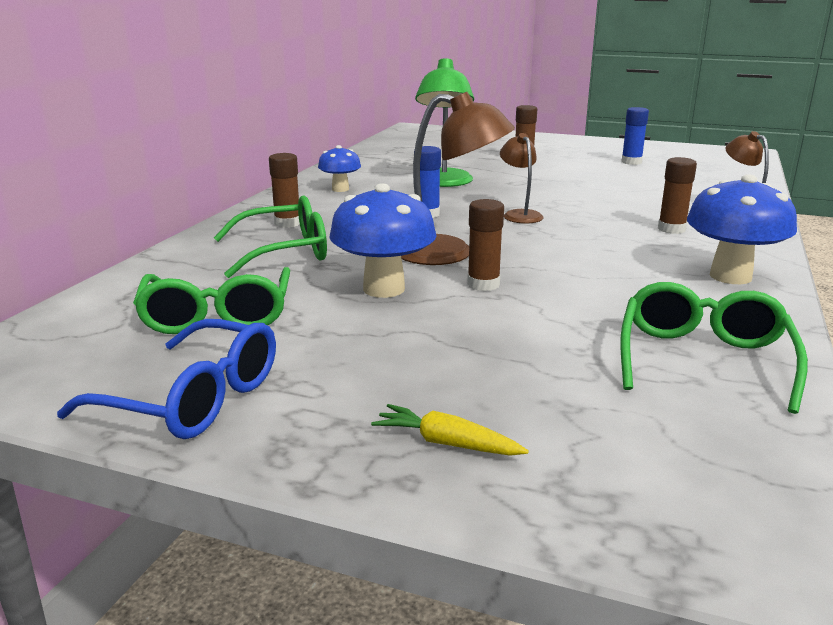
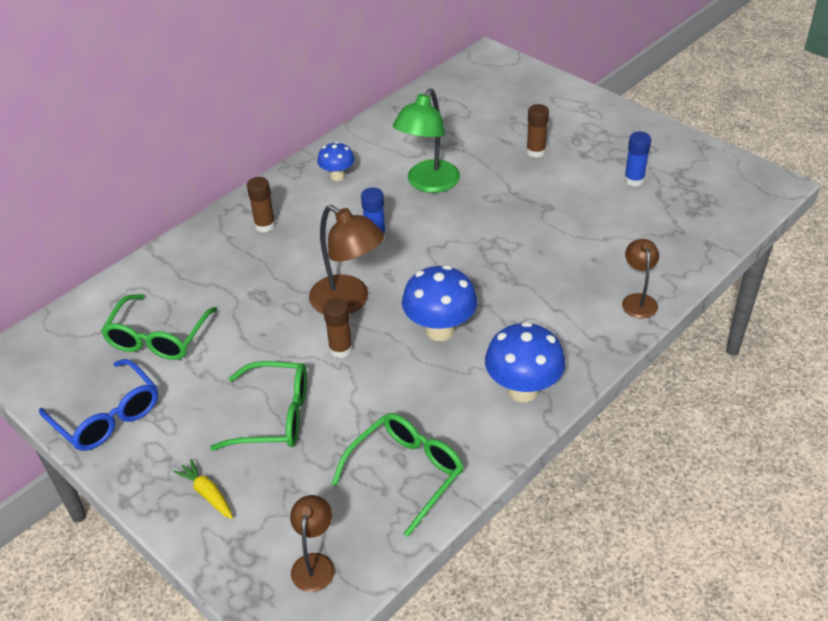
camera: 25 degrees right, 20 degrees up
green glasses [214,195,327,278] -> green glasses moved to [210,361,307,451]
blue mushroom [330,183,437,298] -> blue mushroom moved to [402,265,477,341]
brown lamp [500,133,543,224] -> brown lamp moved to [290,495,335,592]
brown glue stick [658,157,697,234] -> none

